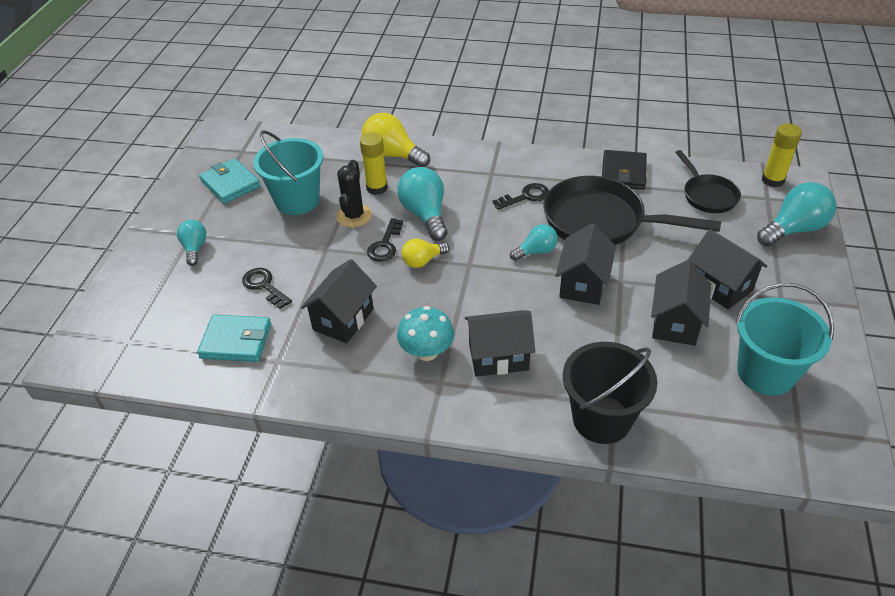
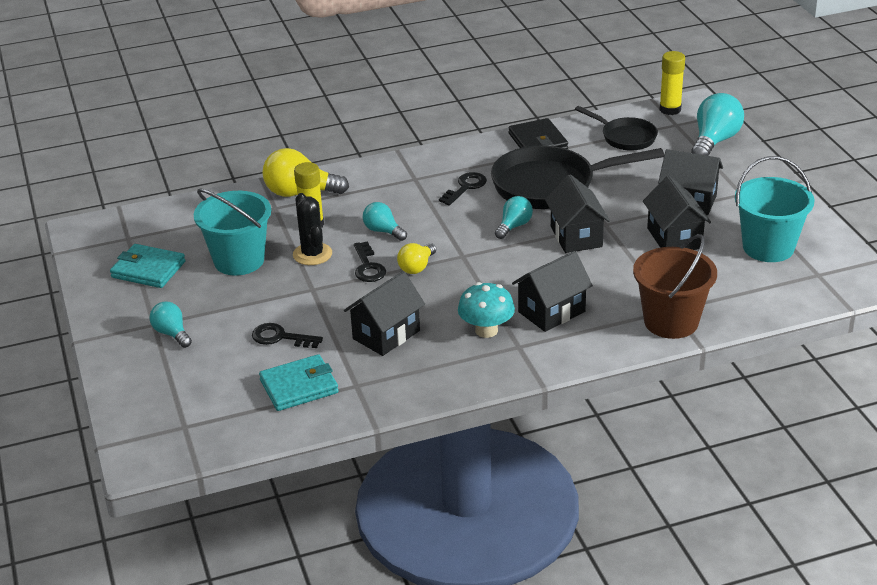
camera: 30 degrees left, 10 degrees down
black house [301,259,377,343] -> black house turned 45 degrees clockwise [344,271,425,356]
turquoise light bulb [397,167,447,241] -> turquoise light bulb [363,202,407,241], size x0.59
black bucket [563,342,658,444] -> brown bucket [633,234,717,339]

